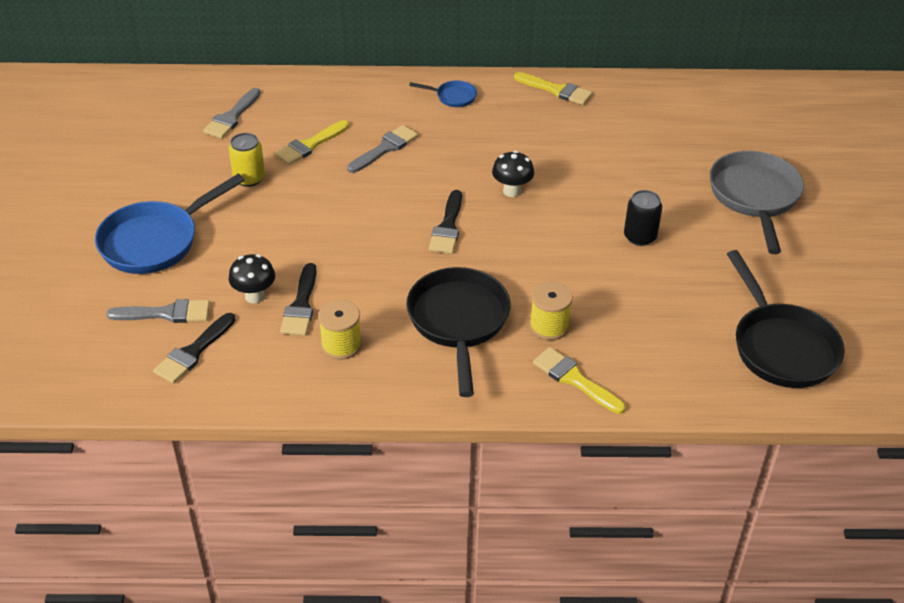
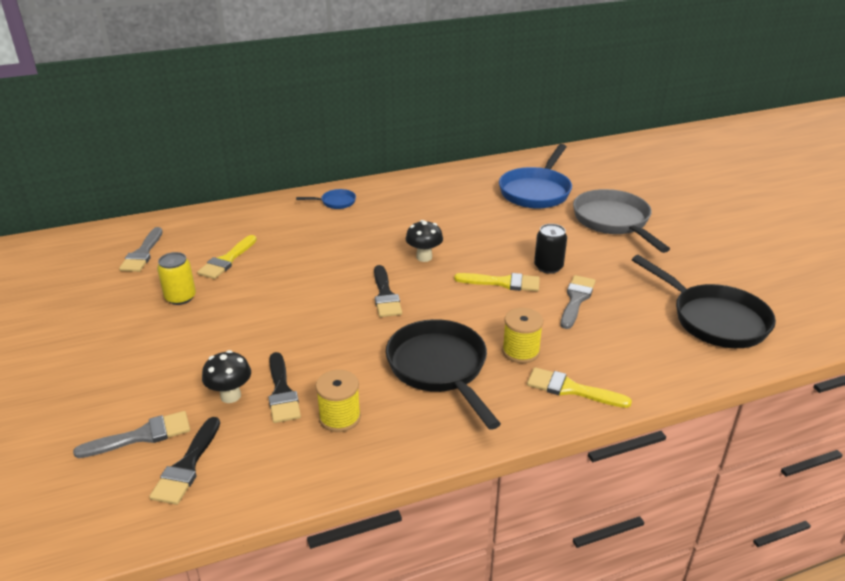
camera: 20 degrees left, 10 degrees down
blue pan [95,174,245,274] -> blue pan moved to [499,144,572,209]
grey brush [347,125,418,173] -> grey brush moved to [561,275,595,329]
yellow brush [514,72,592,105] -> yellow brush moved to [454,273,540,291]

